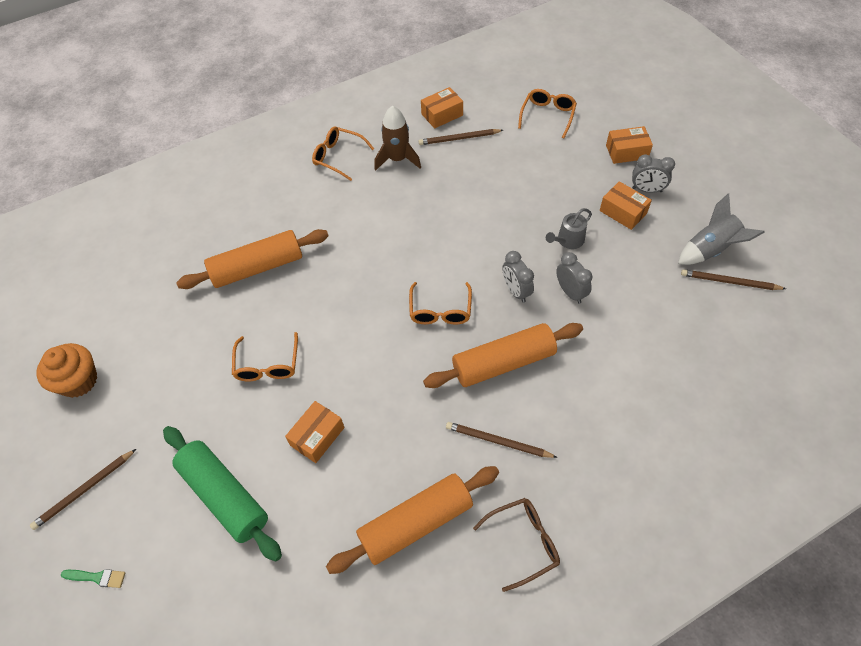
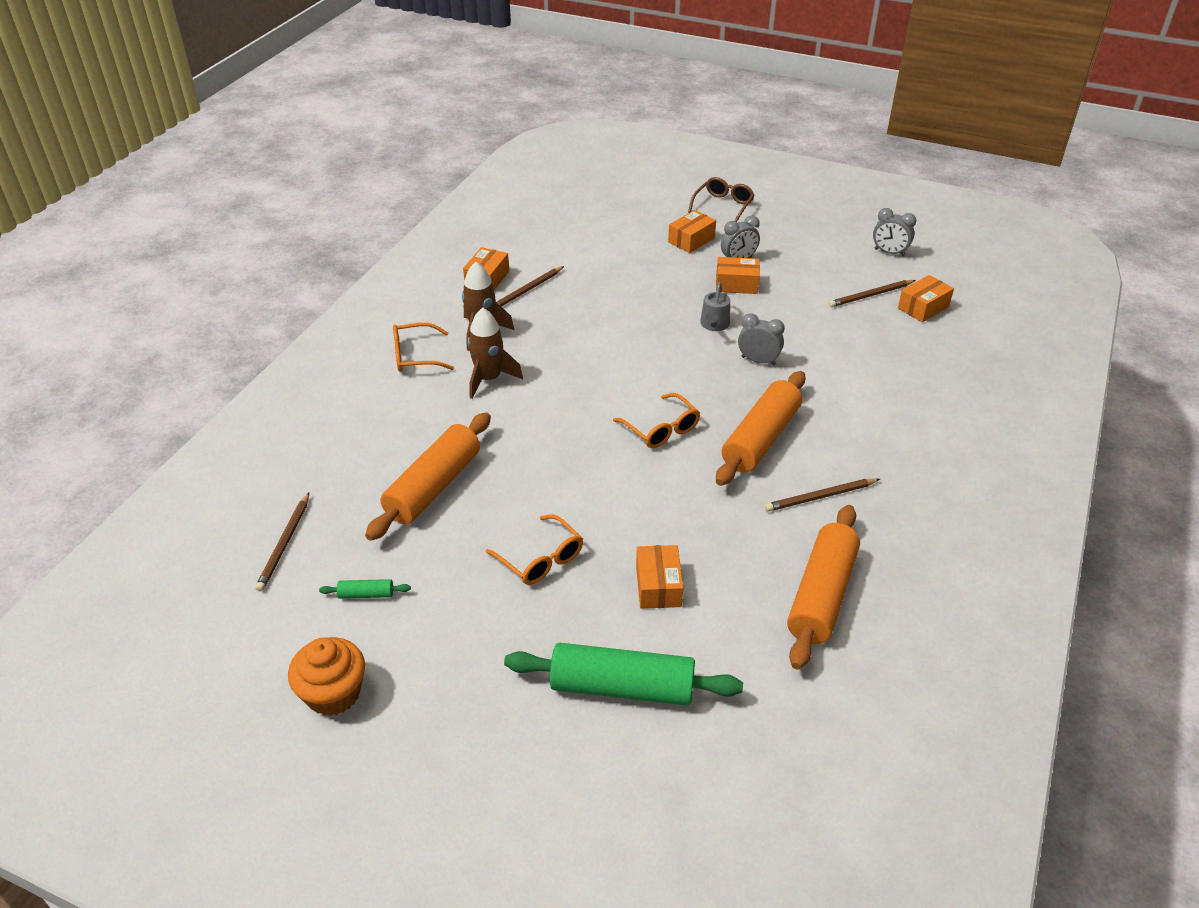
camera: 40 degrees left, 15 degrees down
brown pencil [30,449,136,530] -> brown pencil moved to [255,493,309,592]
green brush [61,569,125,588] -> none
brown glasses [473,498,560,592] -> brown glasses moved to [688,177,754,222]
grey clock [502,251,534,303] -> grey clock moved to [873,208,916,256]
orange glasses [518,89,577,138] -> none
grey rocket [678,193,765,265] -> none
none -> green rolling pin [319,579,411,599]
none -> brown rocket [468,308,523,399]
none -> orange box [898,275,954,322]

